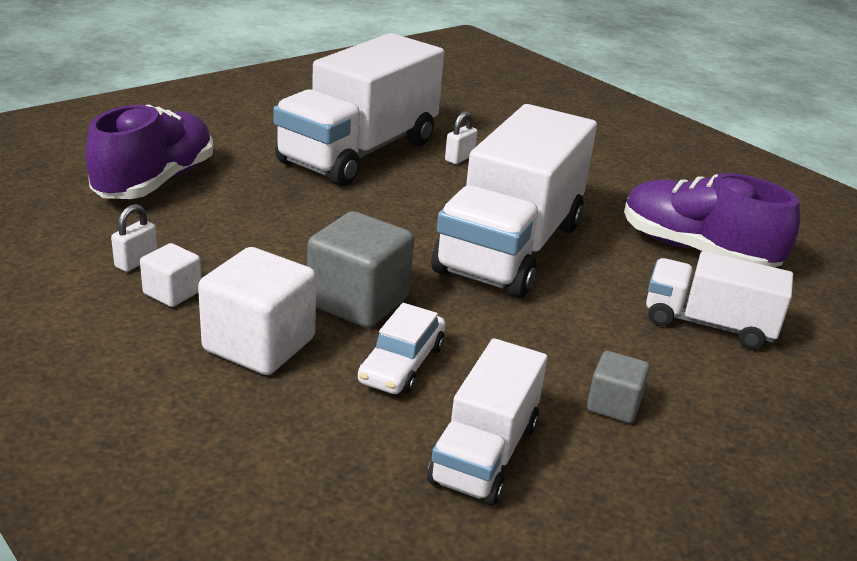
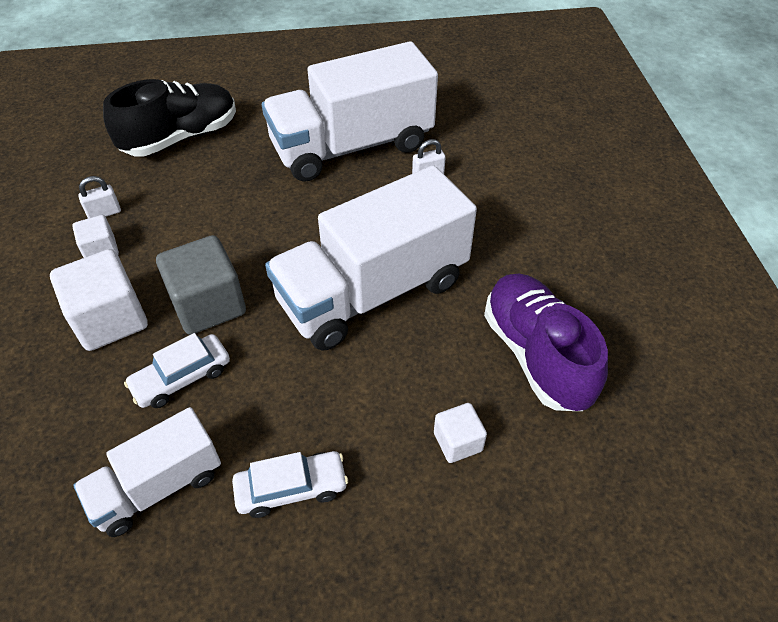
camera: 35 degrees right, 20 degrees up
purple shoe [85,104,213,199] -> black shoe [103,79,236,157]
grey cube [587,351,650,423] -> white car [232,451,348,518]
white truck [646,251,793,349] -> white cube [434,403,487,463]

